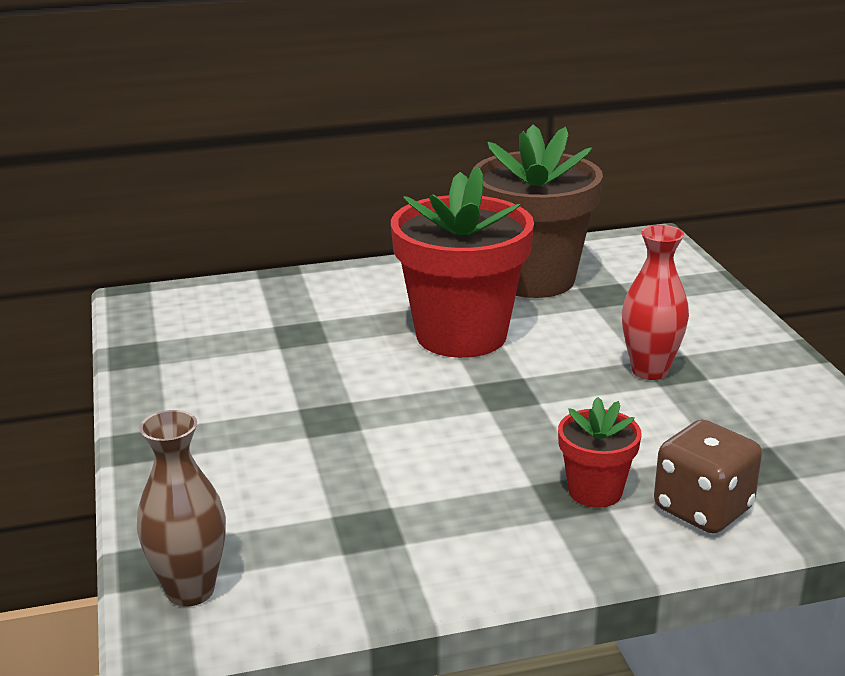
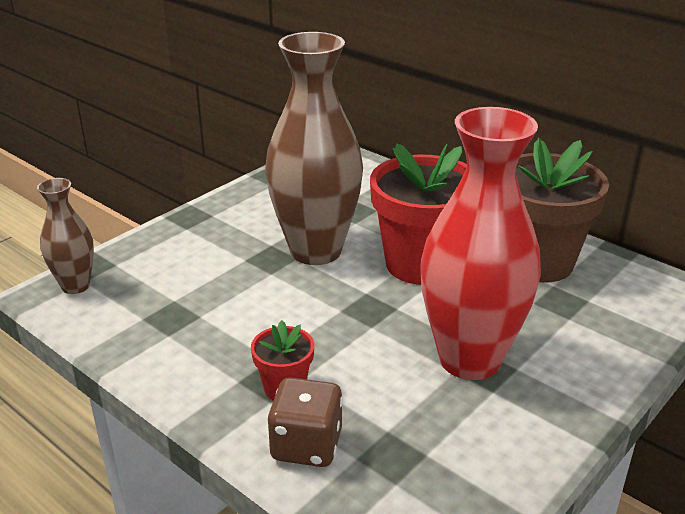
camera: 55 degrees right, 5 degrees up
red vase [622,225,689,380] -> red vase [420,107,541,380], size x1.99
none -> brown vase [265,32,363,265]

